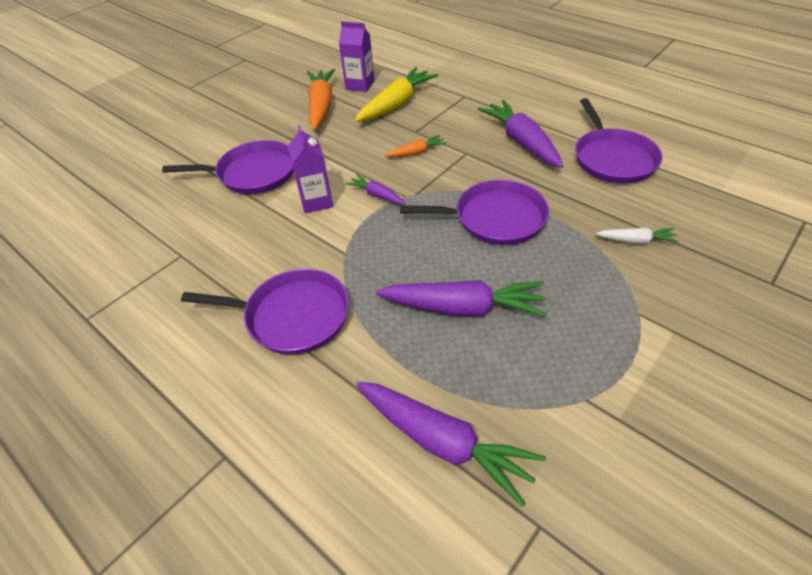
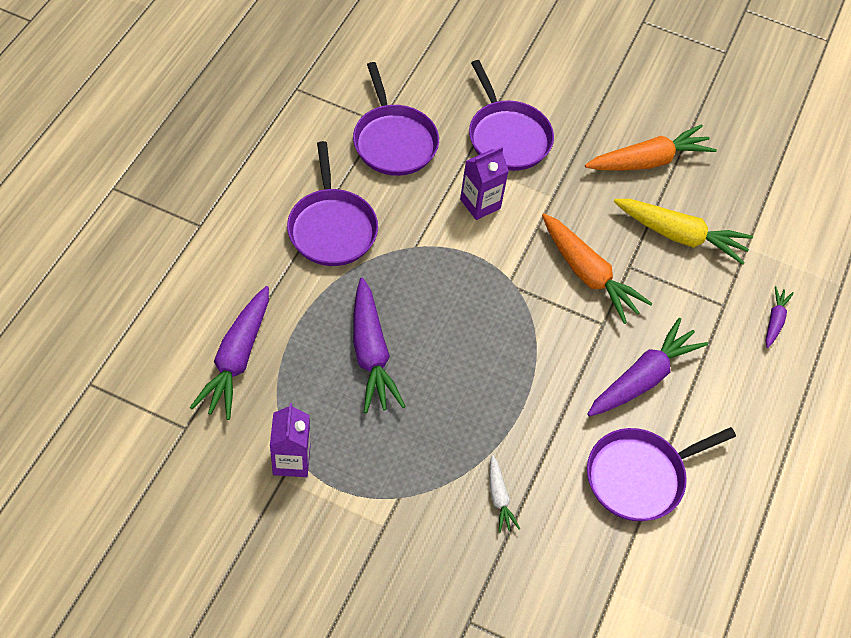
camera: 65 degrees right, 10 degrees up
purple carton [339,21,374,92] -> purple carton moved to [270,403,310,477]
purple carrot [346,174,405,204] -> purple carrot moved to [766,286,794,348]
orange carrot [385,135,447,157] -> orange carrot [542,214,653,324], size x1.97
purple pan [400,180,549,245] -> purple pan moved to [353,62,439,176]

